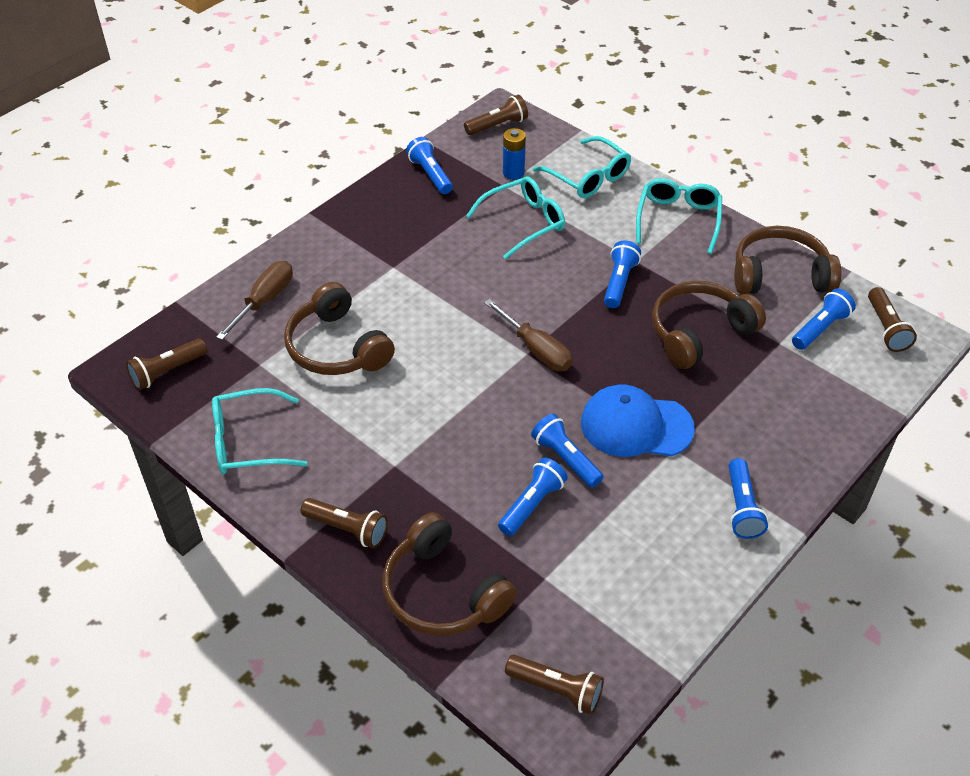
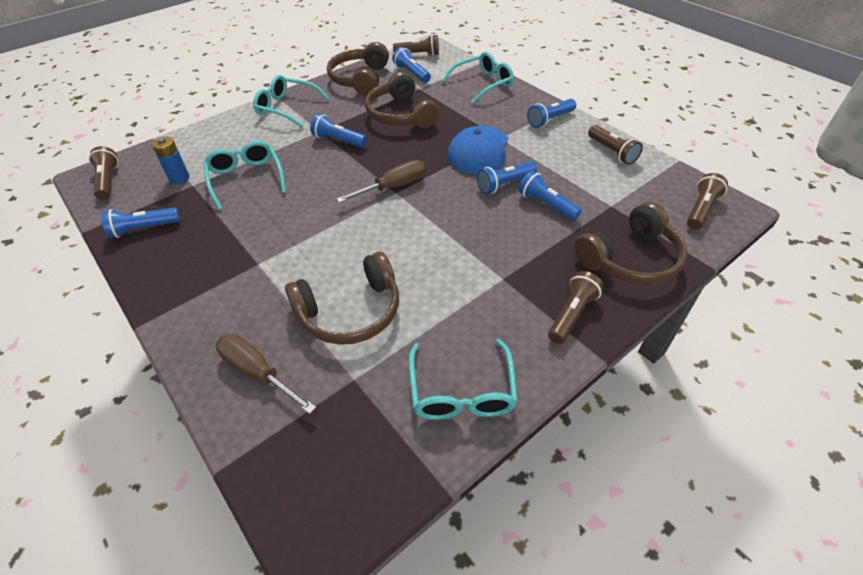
camera: 80 degrees left, 0 degrees up
brown flashlight [126,339,207,390] -> brown flashlight moved to [588,125,643,165]
turquoise glasses [533,136,631,198] -> turquoise glasses moved to [442,52,514,104]
blue flashlight [728,458,768,539] -> blue flashlight turned 135 degrees clockwise [527,99,576,128]

